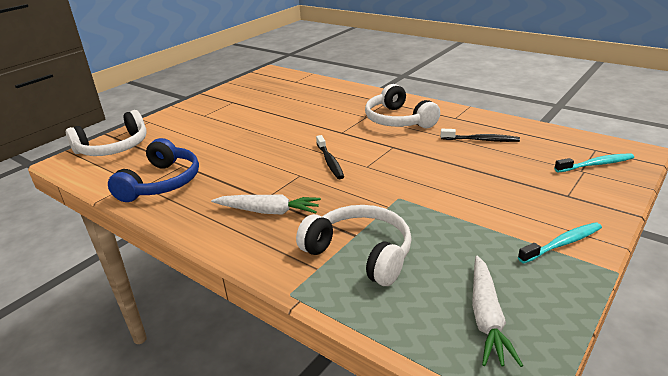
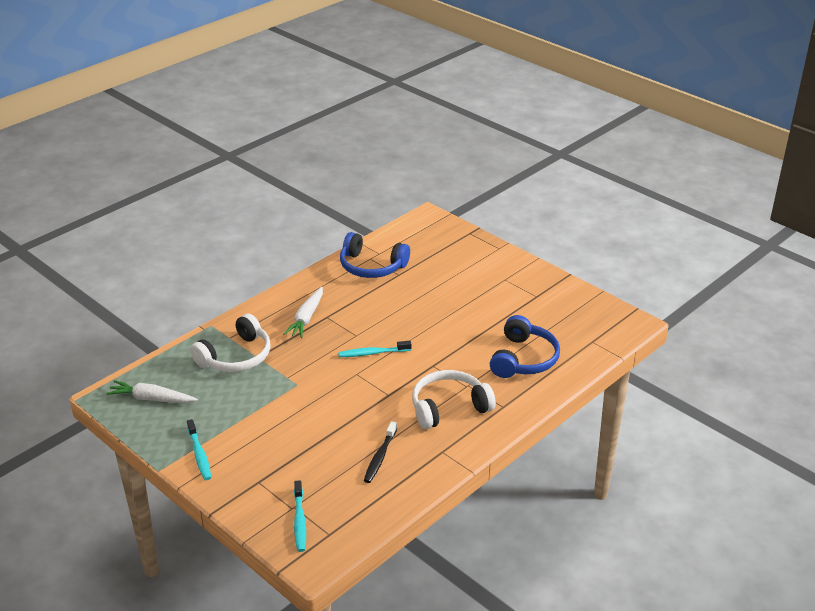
camera: 95 degrees right, 5 degrees up
white headphones [66,110,147,156] -> none
black toothbrush [316,135,344,179] -> turquoise toothbrush [338,341,411,357]
none -> blue headphones [490,315,560,378]

